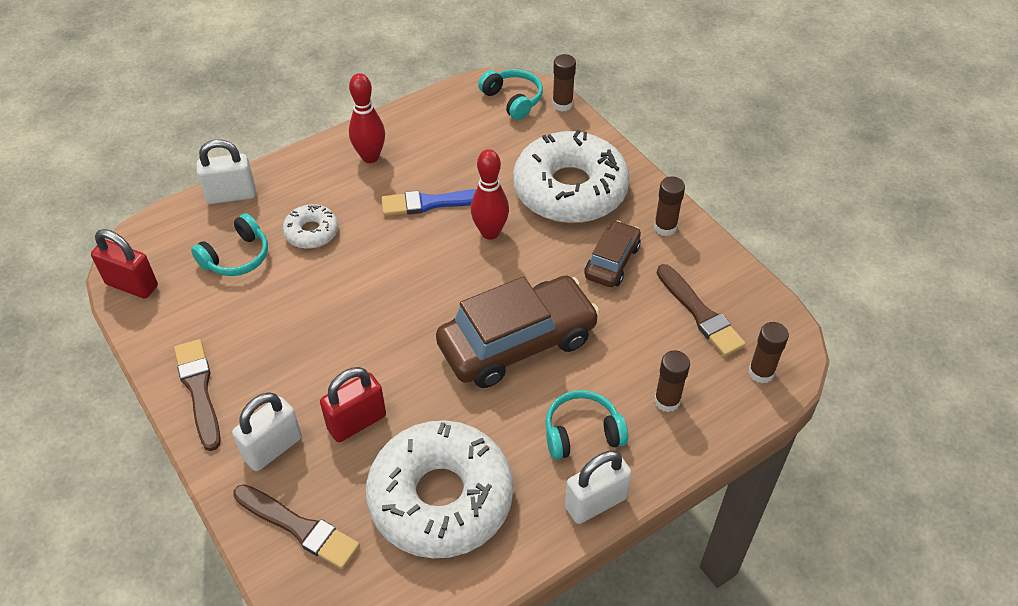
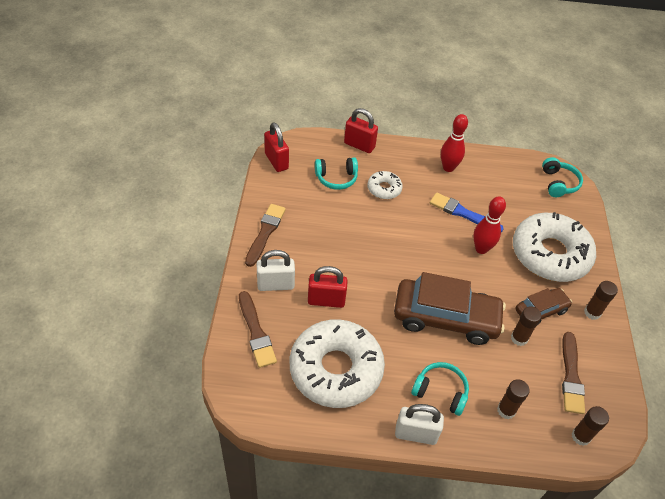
camera: 35 degrees right, 0 degrees up
white padlock [197,139,256,204] -> red padlock [344,108,378,153]
brown glue stick [552,54,576,112] -> brown glue stick moved to [511,306,542,346]

